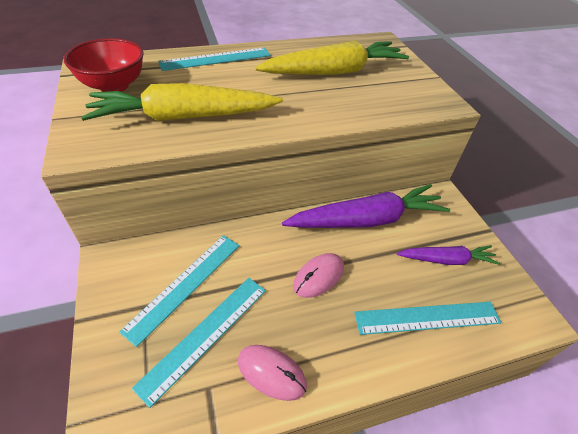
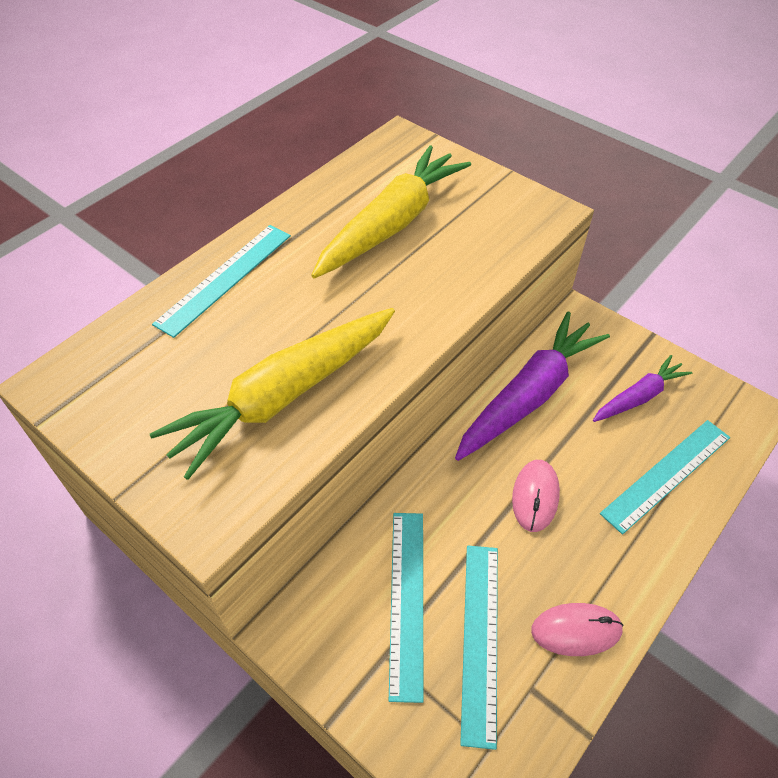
camera: 30 degrees left, 5 degrees up
red bowl [63,38,144,92] -> none

